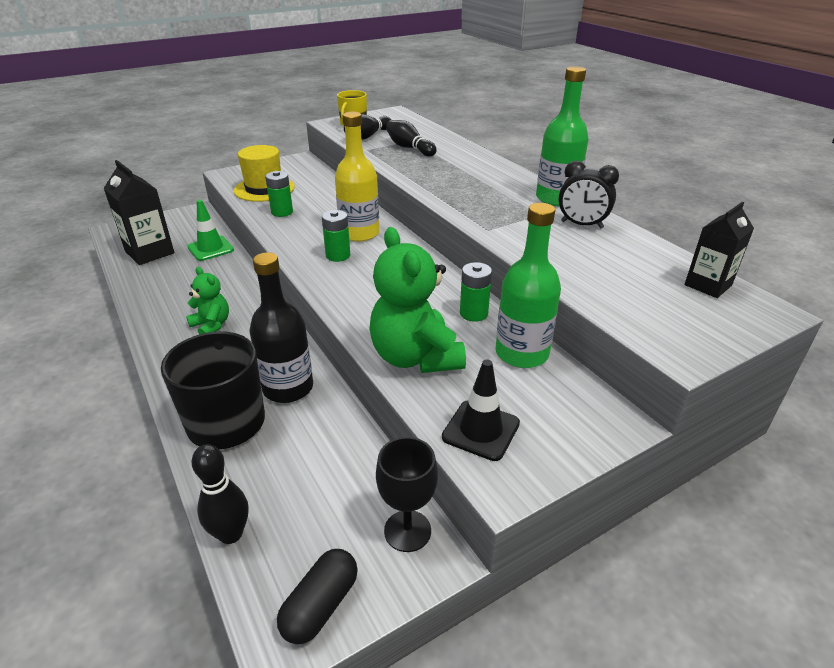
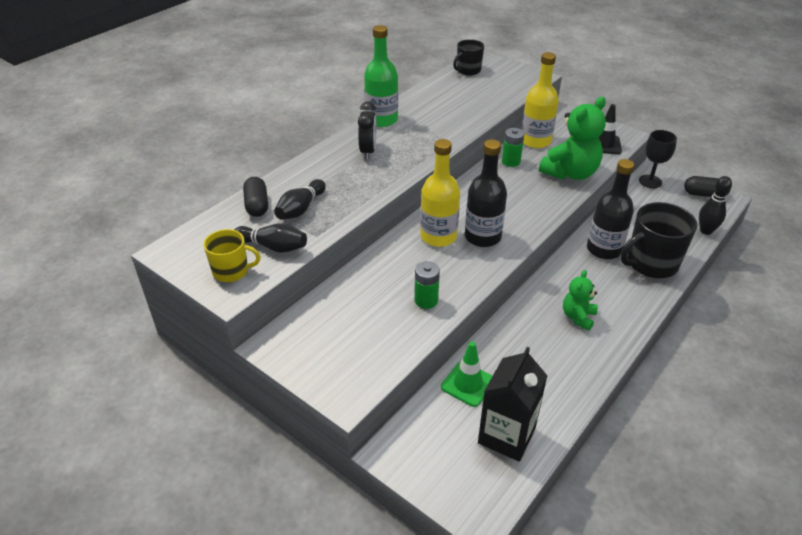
camera: 110 degrees left, 5 degrees up
yellow hat [234,145,295,202] -> none
green battery [322,210,350,262] -> black bottle [465,139,507,247]
green bottle [495,203,561,368] -> yellow bottle [522,52,559,148]
black clock [559,161,619,229] -> black clock moved to [358,101,377,159]
black carton [685,202,754,298] -> black mug [453,39,484,75]
none -> black capsule [243,177,268,217]

